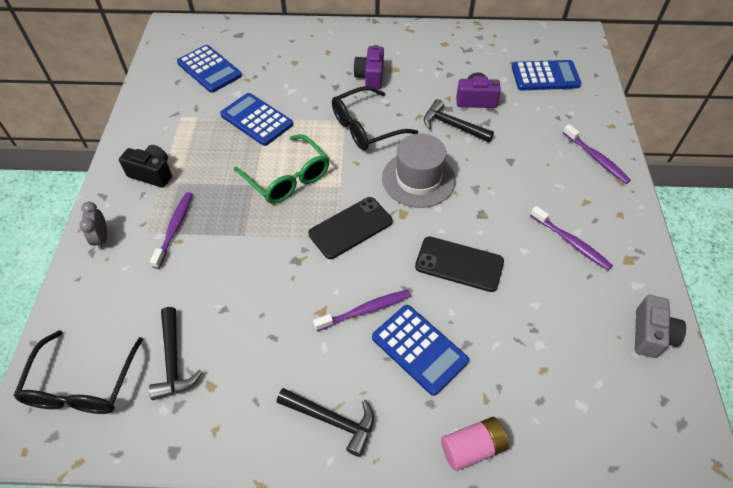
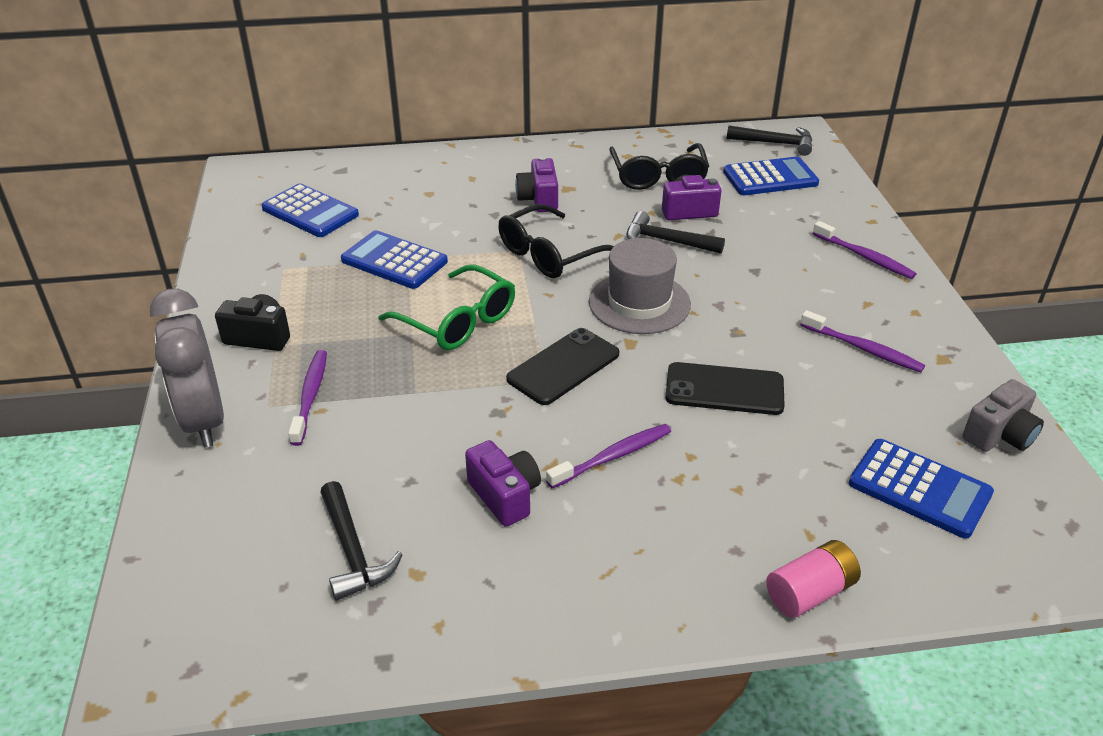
camera: 10 degrees left, 15 degrees down
black glasses [14,330,143,414] -> black glasses moved to [609,143,709,190]
grey clock [79,202,107,250] -> grey clock [150,289,224,448], size x2.13
black hammer [277,388,374,457] -> black hammer moved to [727,125,812,156]
blue calculator [372,305,469,396] -> blue calculator moved to [849,439,994,539]
grey camera [635,295,686,358] -> grey camera turned 45 degrees clockwise [963,379,1044,452]
none -> purple camera [465,440,541,527]

